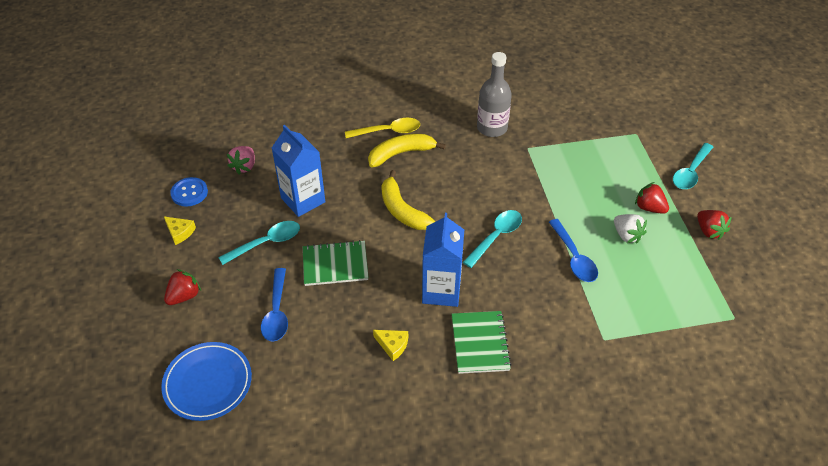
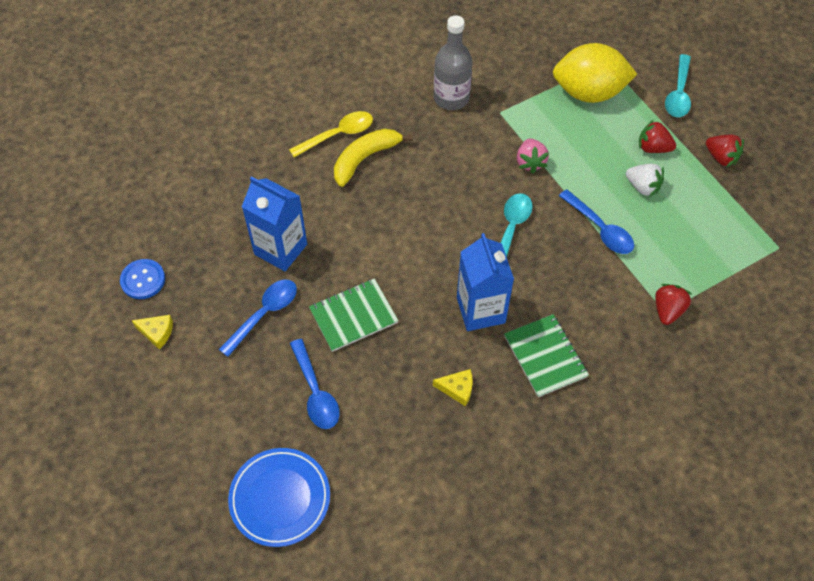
camera: 20 degrees left, 10 degrees up
red strawberry [164,269,201,305] -> red strawberry moved to [655,284,692,325]
turquoise spoon [218,221,300,265] -> blue spoon [219,279,297,357]
pink strawberry [227,146,255,175] -> pink strawberry moved to [517,138,549,174]
yellow banana [381,170,435,230] -> none
none -> yellow lemon [553,43,637,103]

